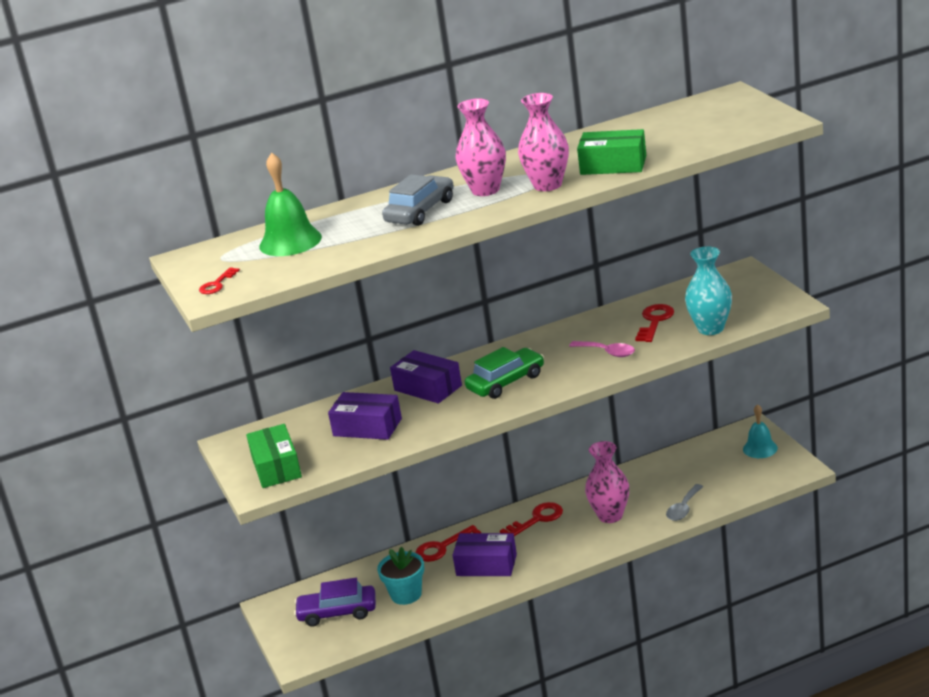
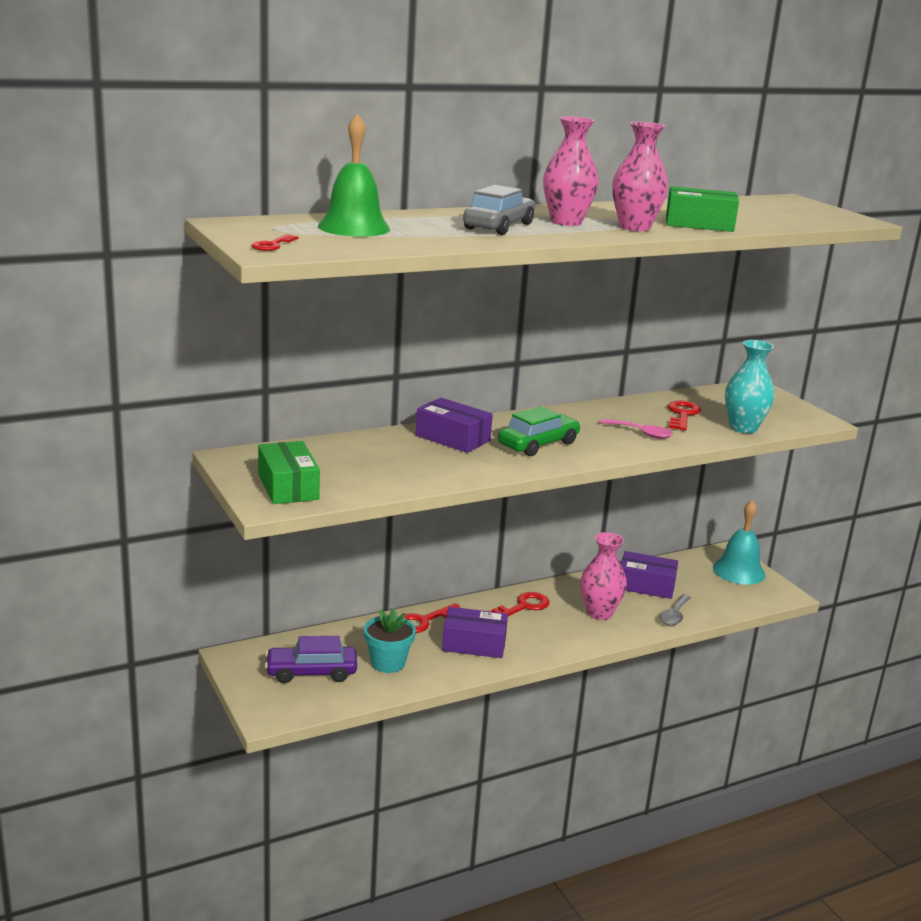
camera: 10 degrees left, 5 degrees down
purple box [328,392,402,440] -> purple box moved to [621,551,678,599]
turquoise bell [743,404,778,458] -> turquoise bell [713,500,766,584], size x1.52

